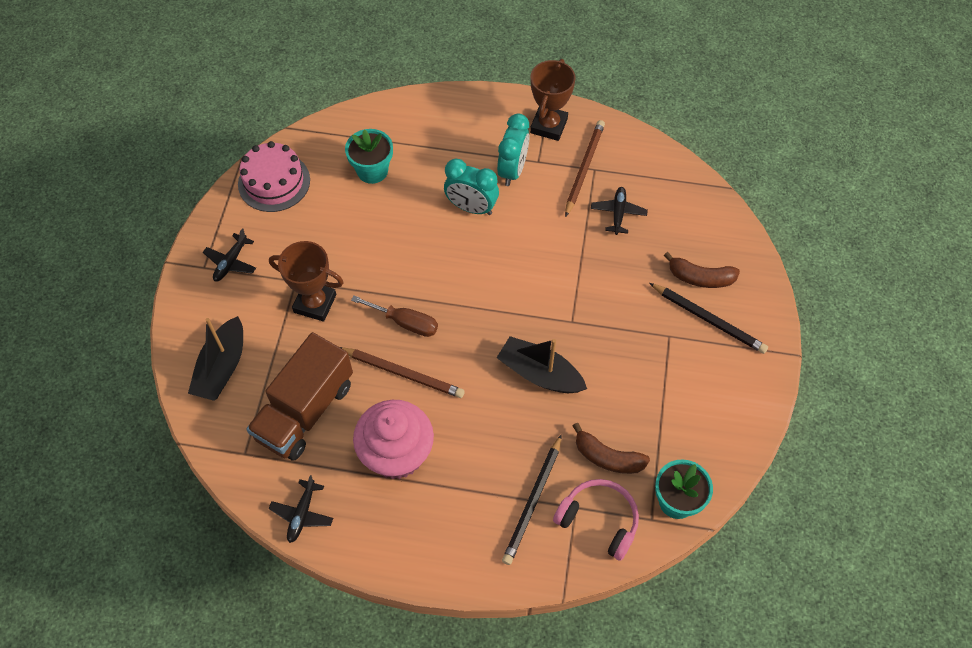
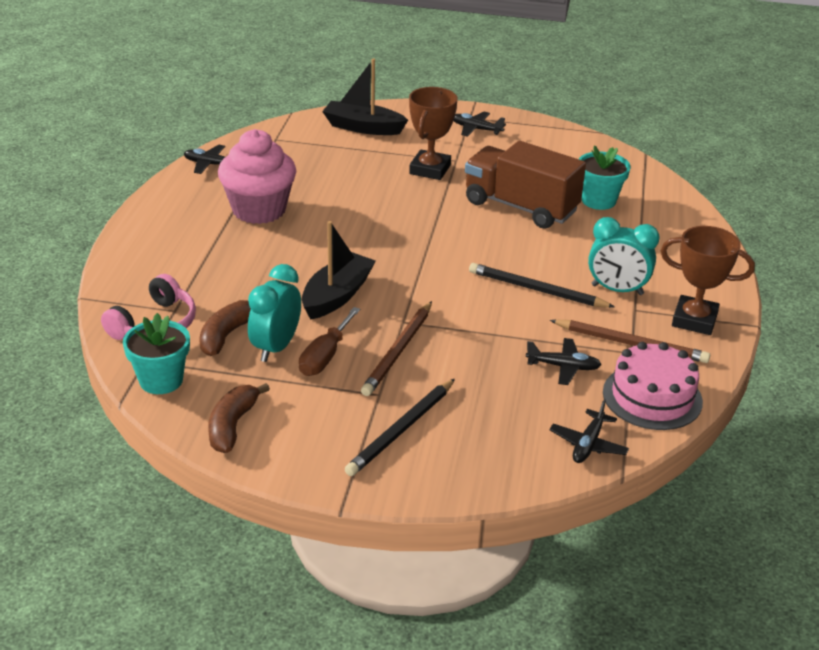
camera: 90 degrees right, 25 degrees down
pink cake [238,141,310,212] -> pink cake moved to [603,342,703,430]
brown truck [246,332,353,461] -> brown truck moved to [465,141,586,229]
brown pencil [340,347,465,398] -> brown pencil moved to [361,301,432,396]
brown screwdriver [351,295,438,337] -> brown screwdriver moved to [299,307,360,376]
turquoise clock [444,158,499,215] -> turquoise clock moved to [248,264,301,362]
black pencil [502,434,562,565] -> black pencil moved to [469,263,615,308]
brown banana [664,252,740,288] -> brown banana moved to [208,383,270,453]
none -> black plane [550,399,629,463]

